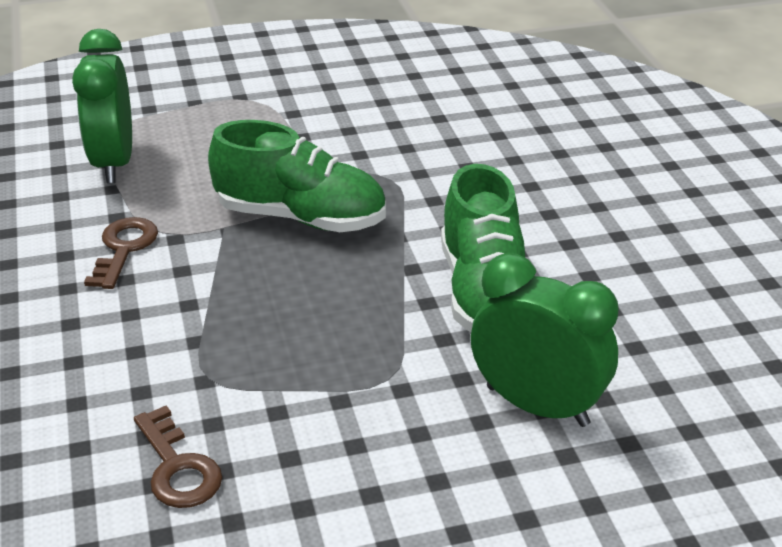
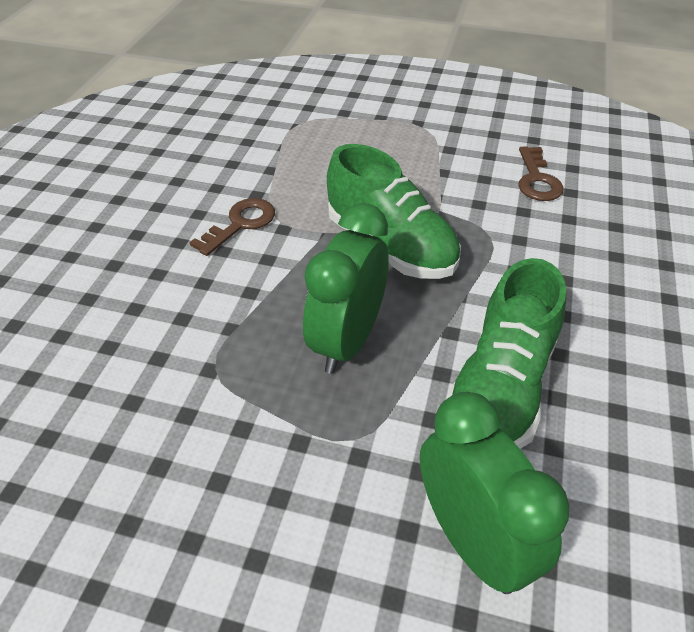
camera: 30 degrees right, 10 degrees up
green clock [72,29,132,183] -> green clock moved to [303,203,389,374]
brown key [134,405,222,508] -> brown key moved to [518,146,564,201]

